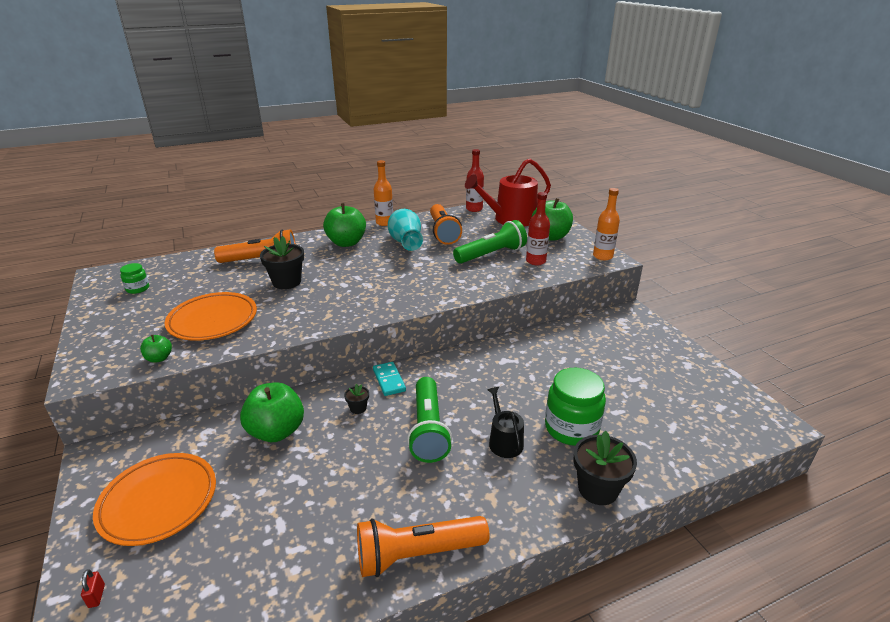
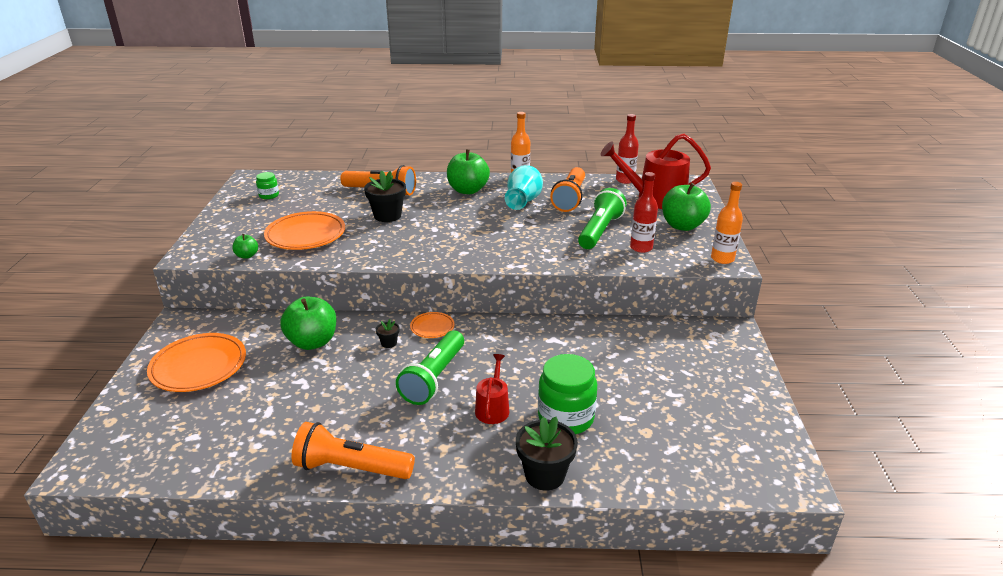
camera: 25 degrees right, 0 degrees up
red padlock [81,569,105,608] -> none
turquoise domino [373,362,406,396] -> orange plate [410,312,455,338]
green flashlight [453,220,527,264] -> green flashlight turned 60 degrees counterclockwise [578,188,627,249]
black watering can [488,387,524,458] -> red watering can [475,354,509,424]

